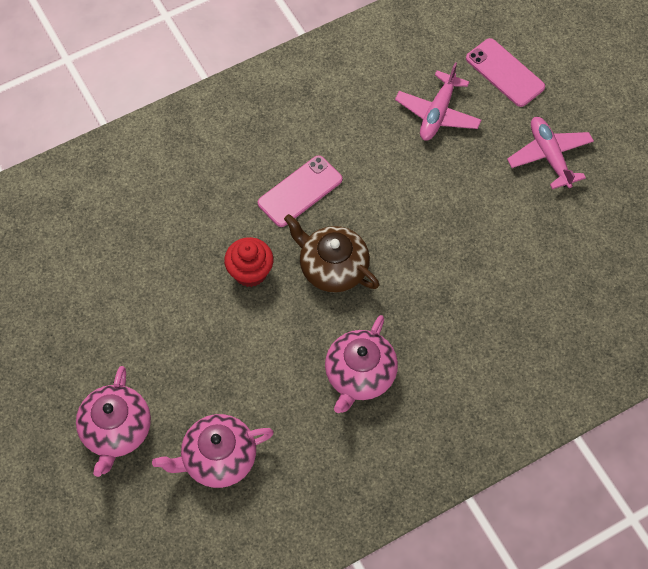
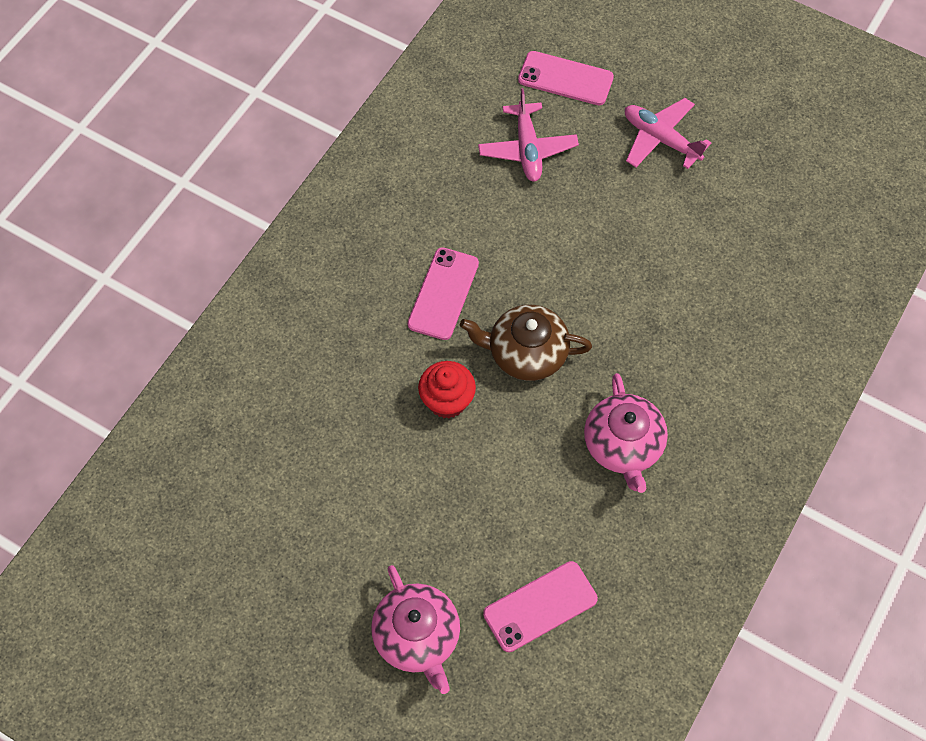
camera: 30 degrees left, 0 degrees up
pink teapot [152,414,274,488] -> pink phone [483,561,598,652]

